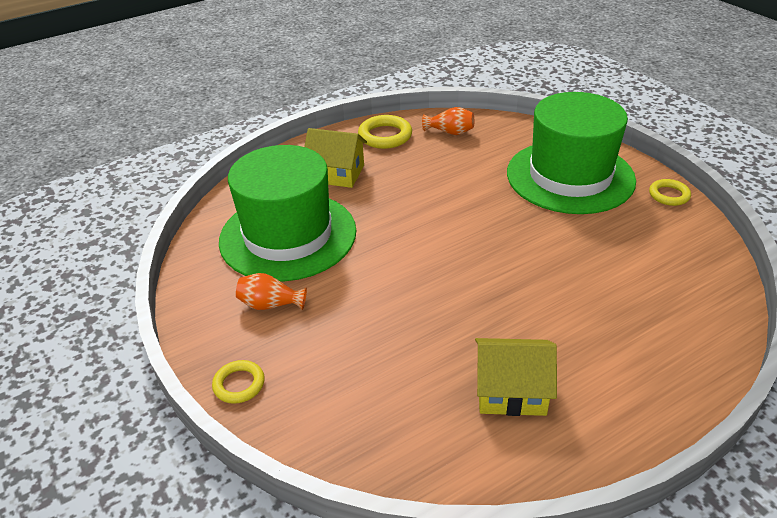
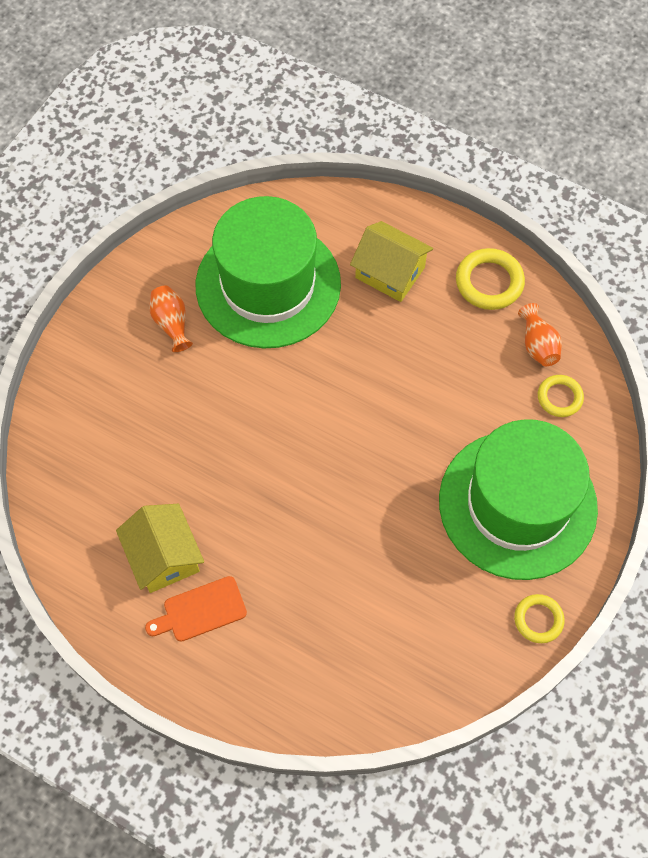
camera: 60 degrees right, 25 degrees up
yellow ring [212,360,265,404] -> yellow ring moved to [538,375,584,417]
yellow house [304,128,367,188] -> yellow house turned 45 degrees counterclockwise [350,221,433,302]
none -> orange cutting board [145,576,247,642]

